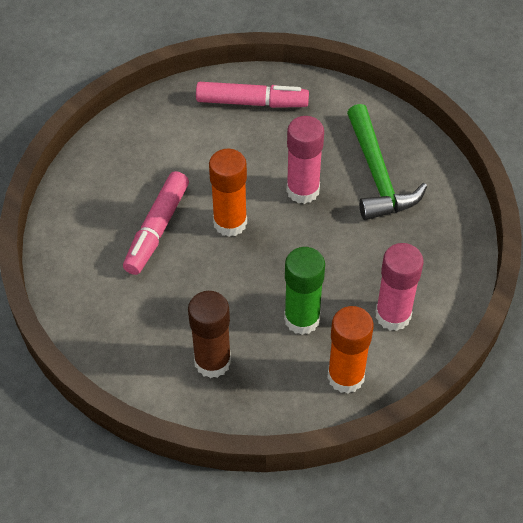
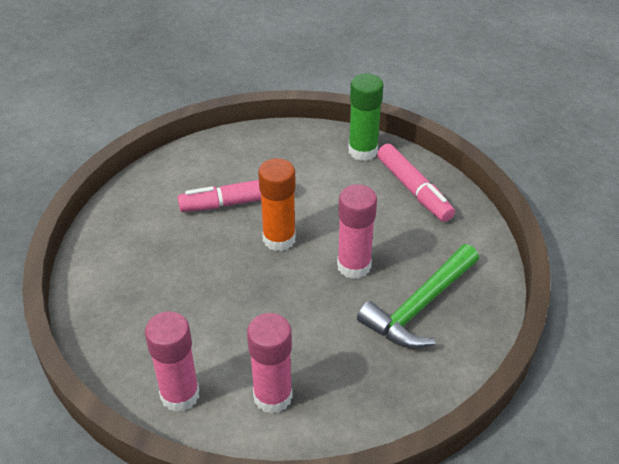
camera: 55 degrees right, 10 degrees down
brown glue stick [188,291,231,378] -> none
green glue stick [284,247,325,335] -> green glue stick moved to [348,74,384,161]
orange glue stick [327,306,374,393] -> pink glue stick [145,311,199,412]

